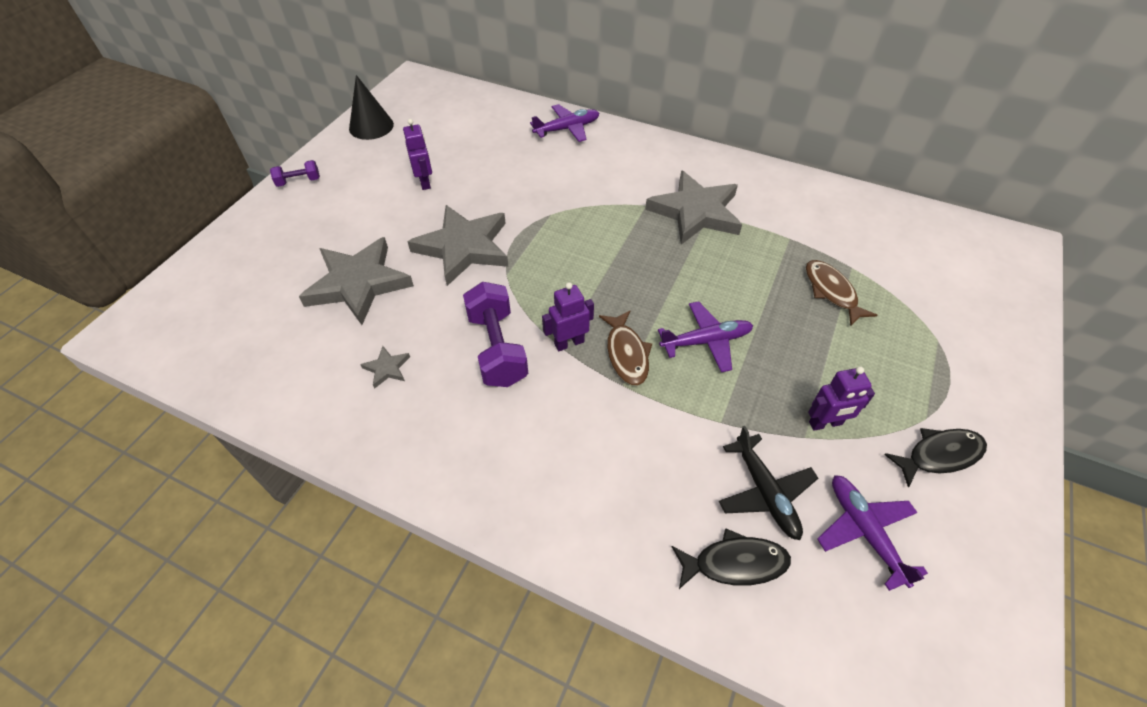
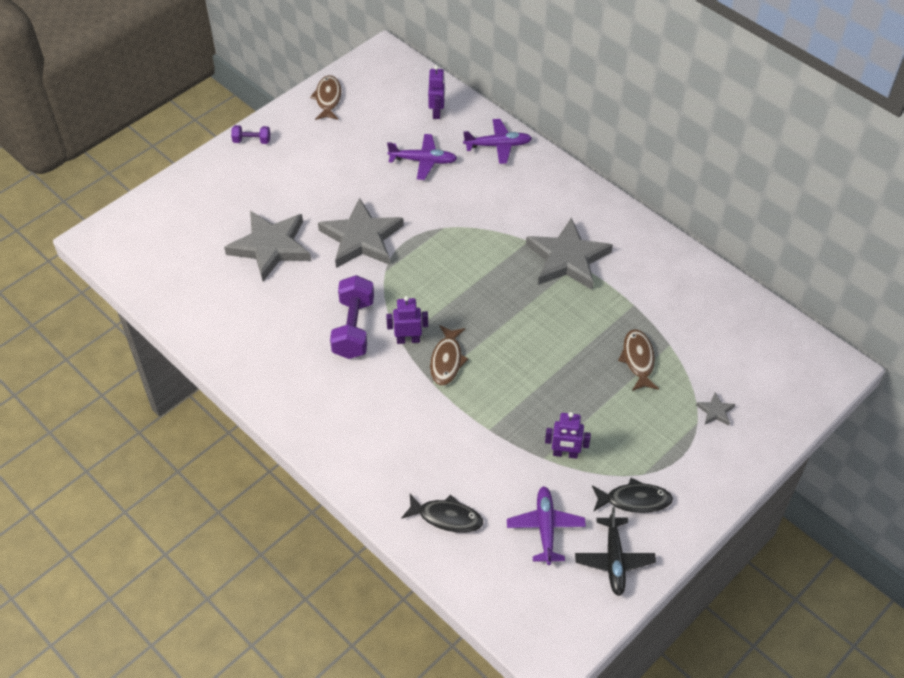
camera: 20 degrees right, 0 degrees up
black cone [349,75,394,140] -> brown fish [310,75,341,120]
grey star [360,346,410,389] -> grey star moved to [696,392,735,426]
purple robot [403,119,432,190] -> purple robot moved to [428,65,445,119]
purple plane [658,301,753,372] -> purple plane moved to [387,134,457,180]
black plane [719,426,818,540] -> black plane moved to [575,507,656,596]

